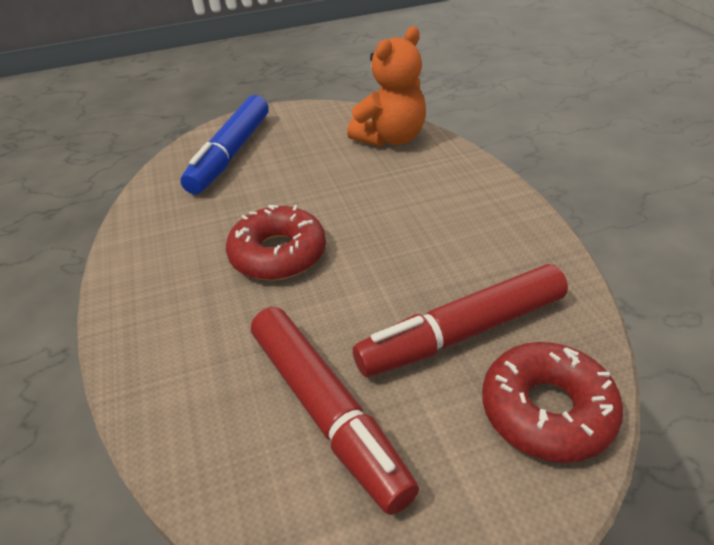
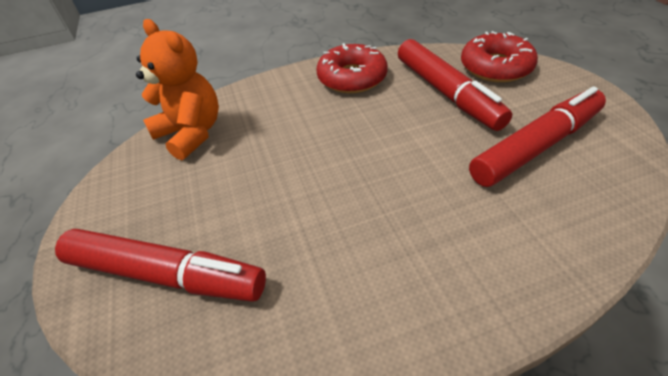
camera: 90 degrees left, 5 degrees up
blue marker [181,95,269,194] -> red marker [55,229,266,302]
red donut [226,205,326,280] -> red donut moved to [316,43,388,93]

